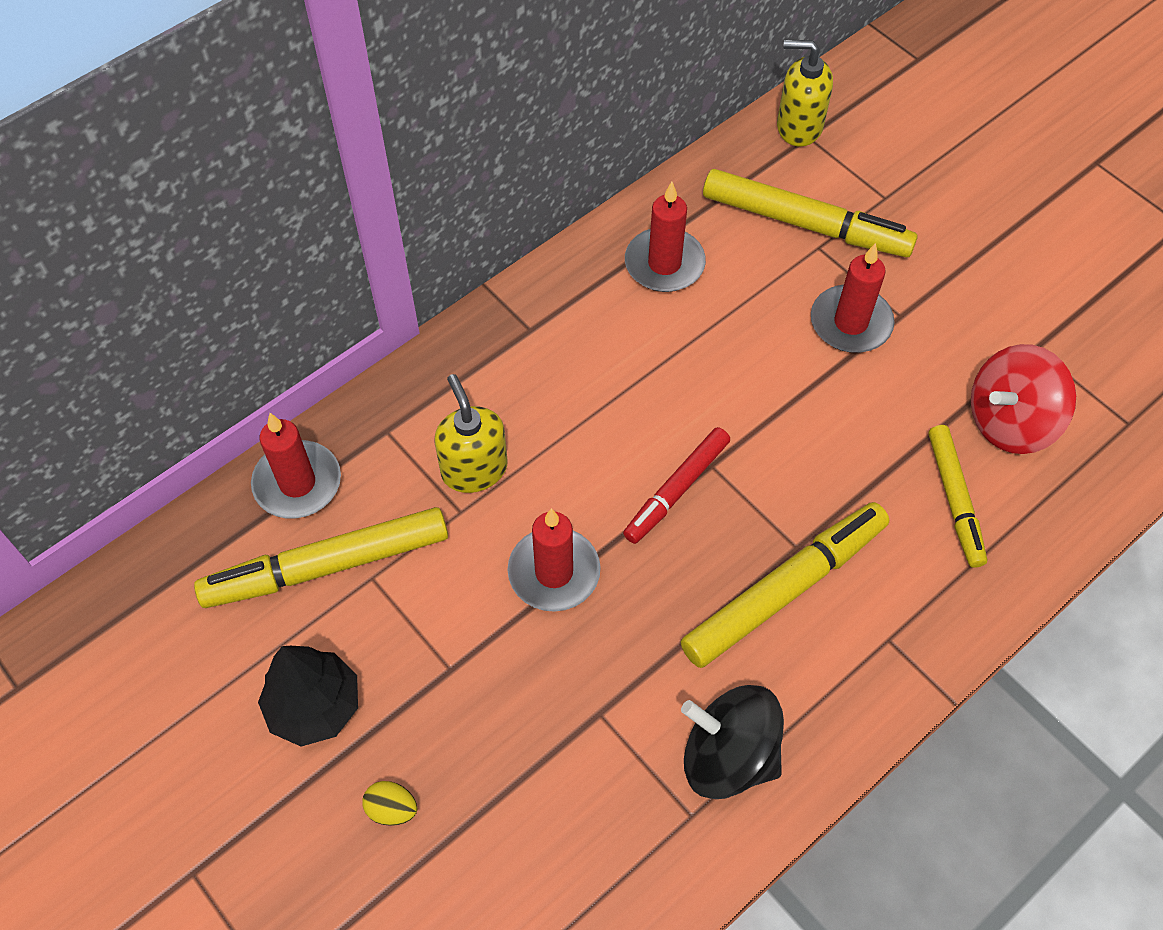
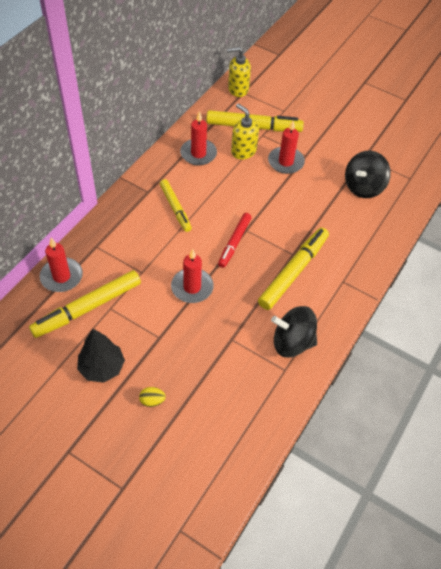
camera: 20 degrees left, 5 degrees down
yellow soap dispenser [434,374,507,493] -> yellow soap dispenser moved to [231,103,259,159]
yellow marker [928,425,987,568] -> yellow marker moved to [160,179,192,232]
red spinning top [971,344,1076,454] -> black spinning top [345,151,391,198]

